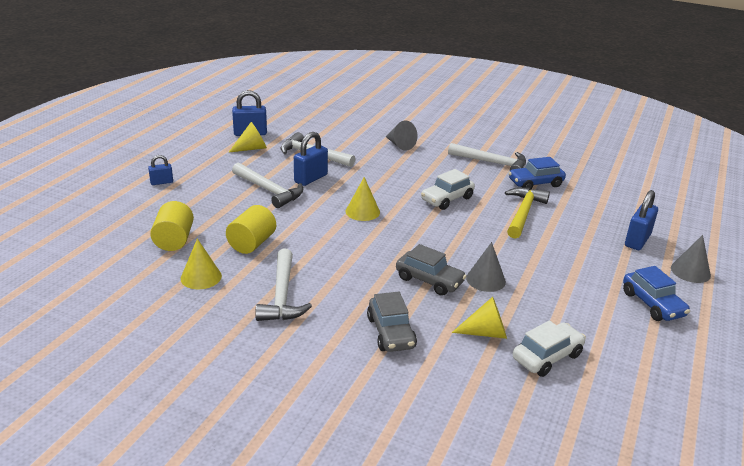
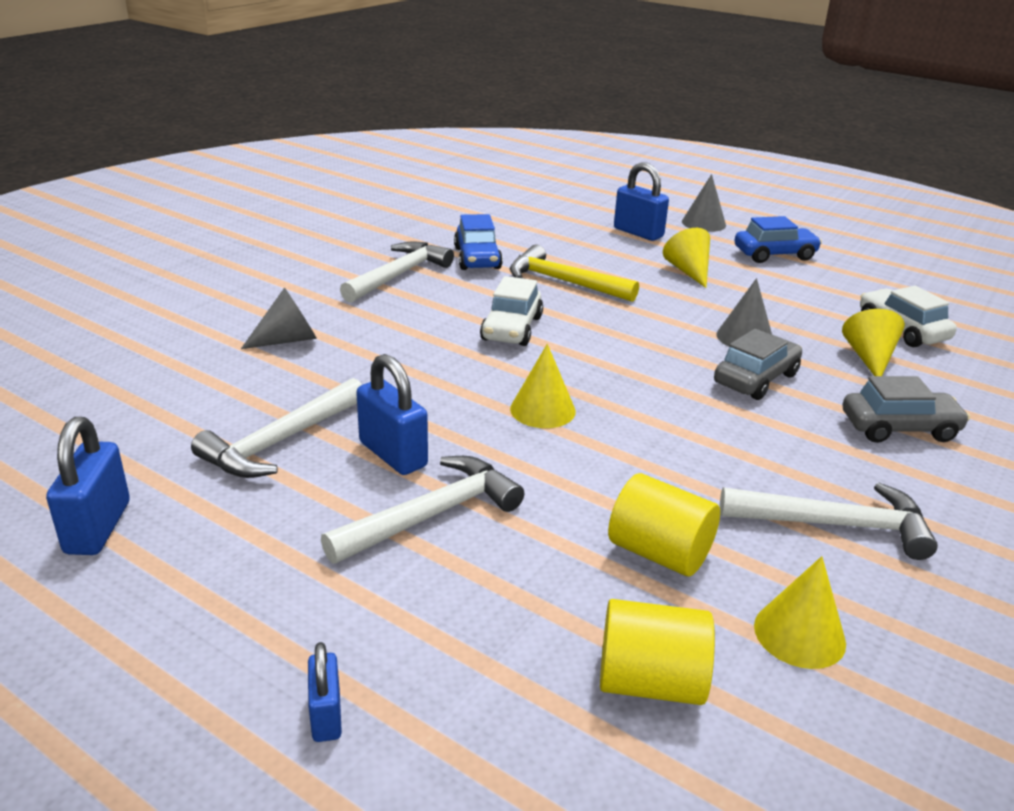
camera: 80 degrees left, 0 degrees up
yellow cone [228,122,267,153] -> yellow cone moved to [663,228,710,288]
white car [421,169,475,210] -> white car turned 45 degrees clockwise [480,276,543,346]

